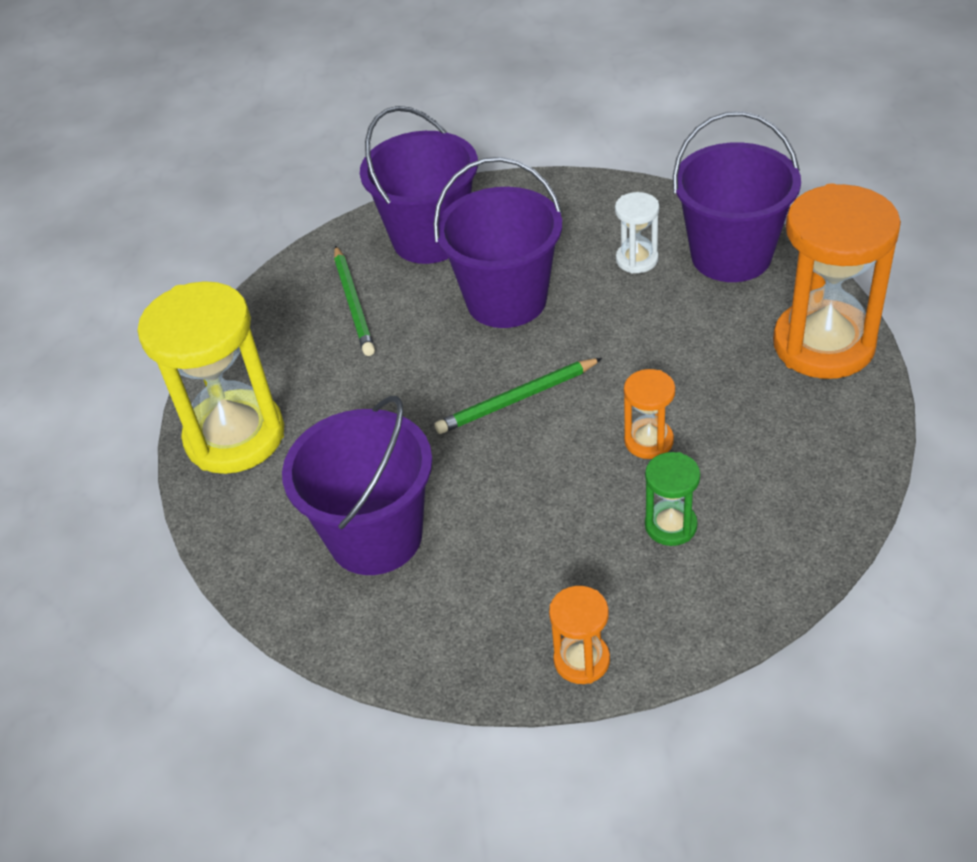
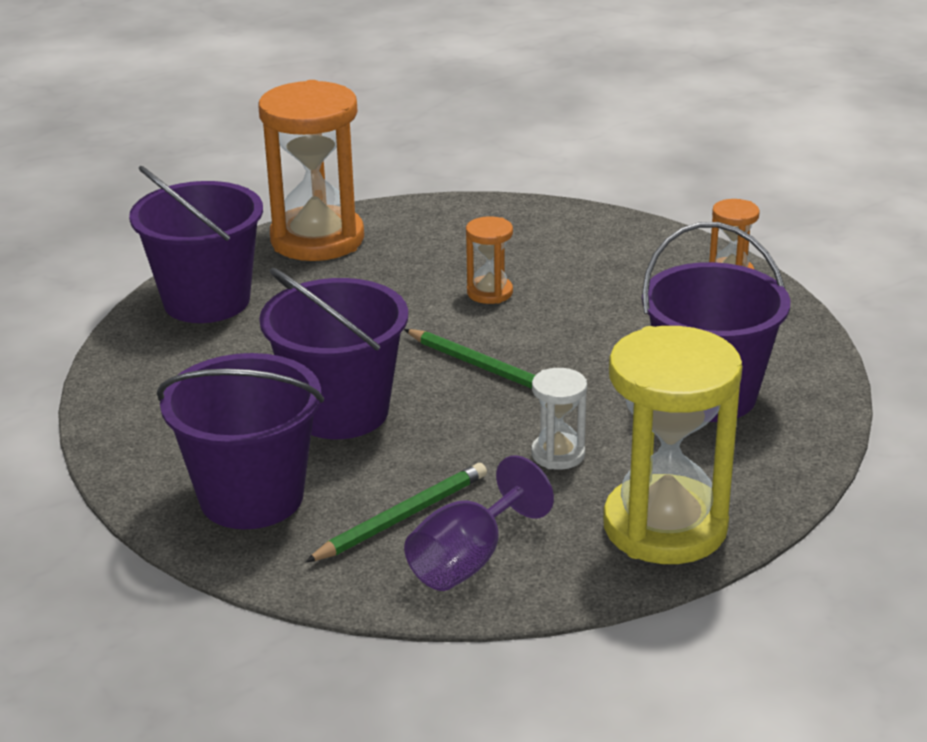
camera: 120 degrees left, 15 degrees down
white hourglass [615,192,659,274] -> white hourglass moved to [531,368,587,470]
green hourglass [645,452,700,546] -> none
none -> purple goblet [404,455,554,591]

